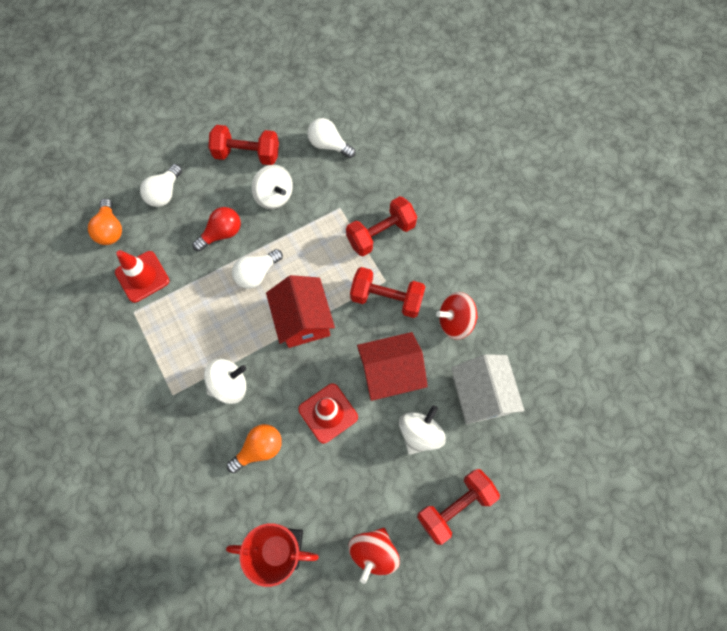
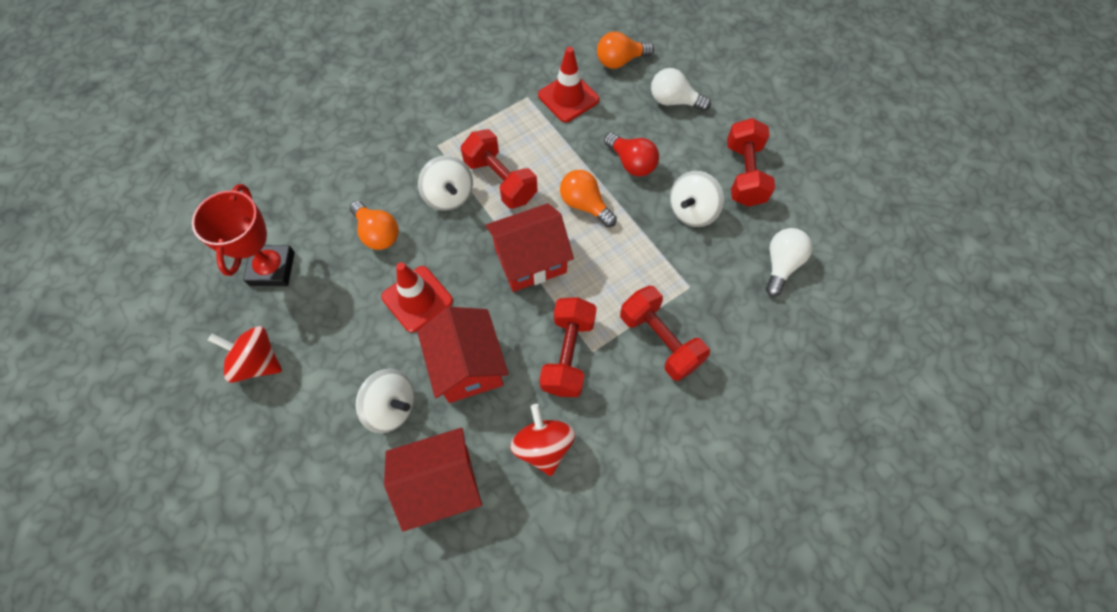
camera: 85 degrees right, 5 degrees down
white light bulb [232,249,283,289] -> orange light bulb [560,170,617,227]
red dumbbell [417,469,500,545] -> red dumbbell moved to [461,129,538,209]
white house [451,354,524,424] -> red house [384,428,482,531]

